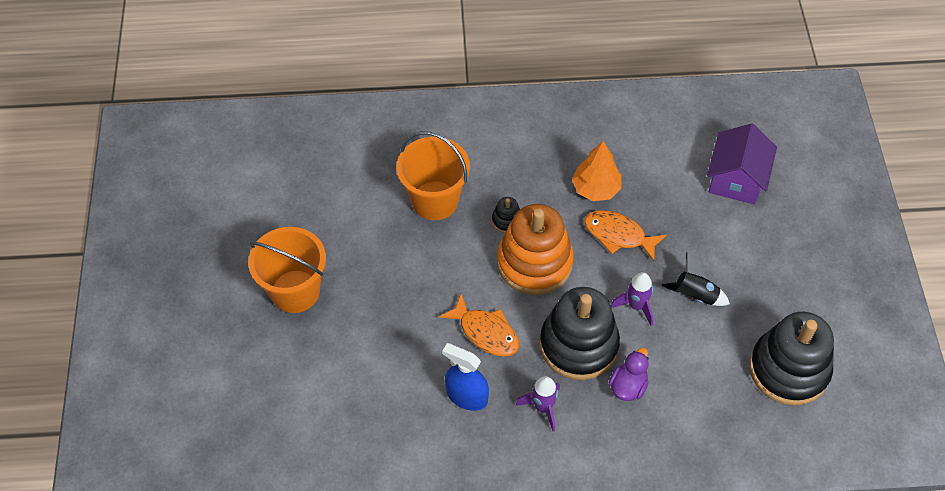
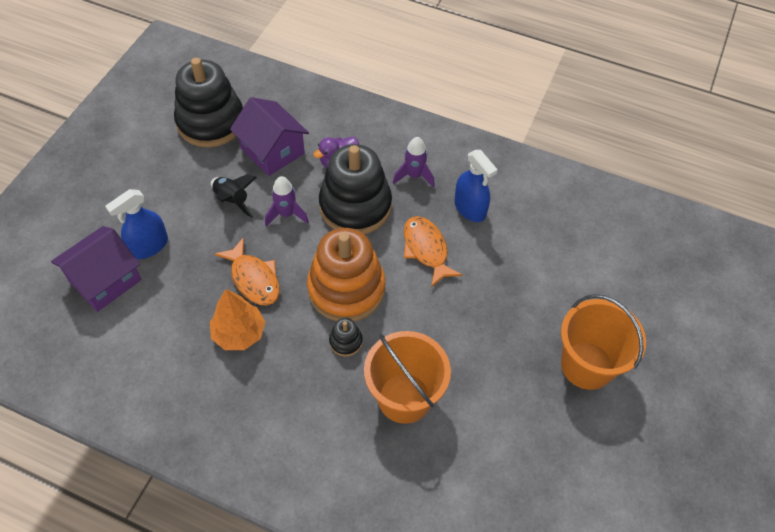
camera: 155 degrees left, 0 degrees up
none -> blue spray bottle [105,189,168,259]
none -> purple house [230,97,309,176]

